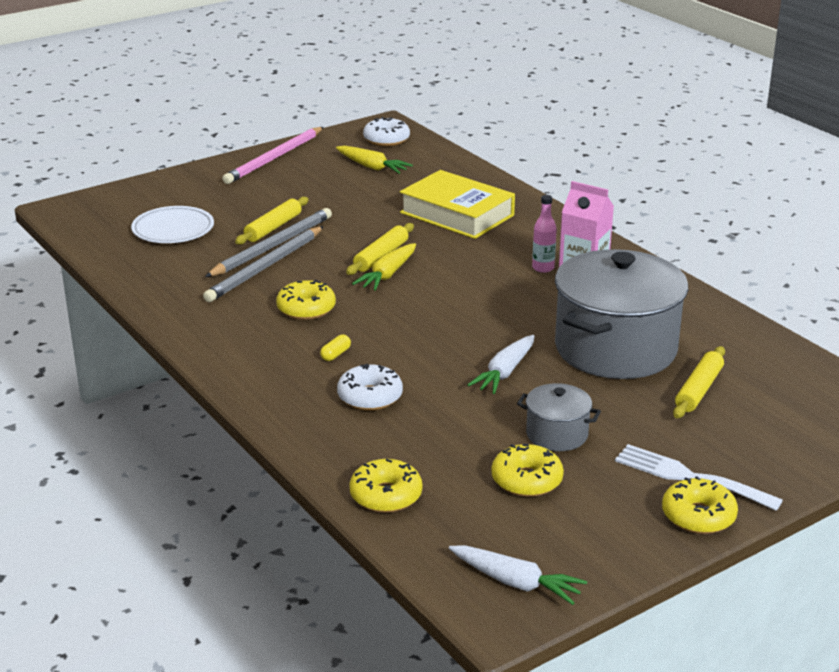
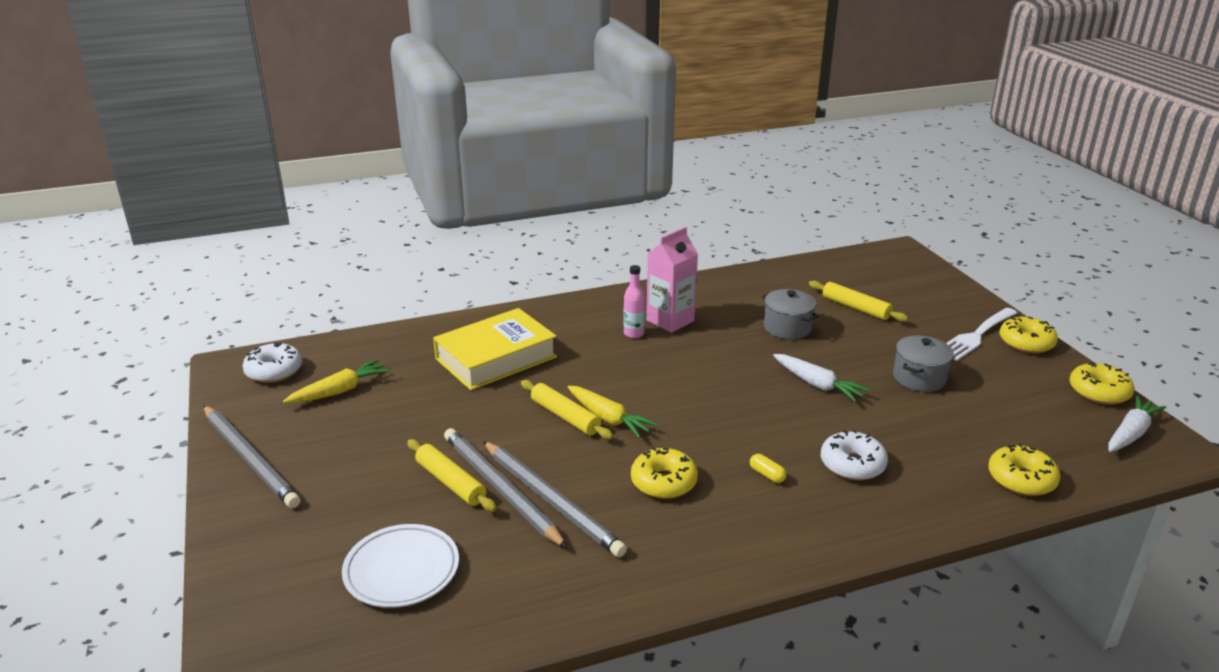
camera: 75 degrees left, 0 degrees up
pink pencil [222,127,323,184] -> grey pencil [203,405,300,508]
yellow donut [491,444,564,497] -> yellow donut moved to [1069,362,1134,405]
grey pot [555,249,688,379] -> grey pot [762,289,819,339], size x0.46

